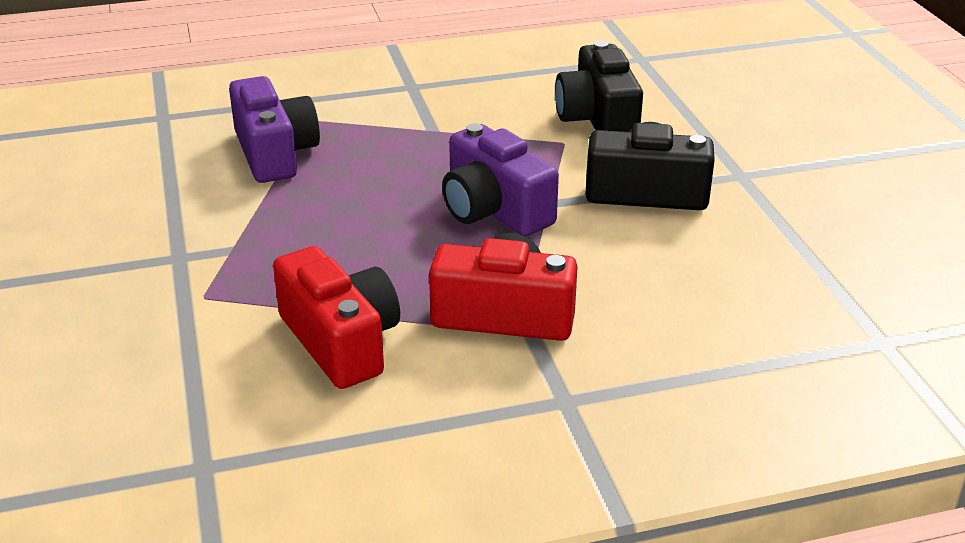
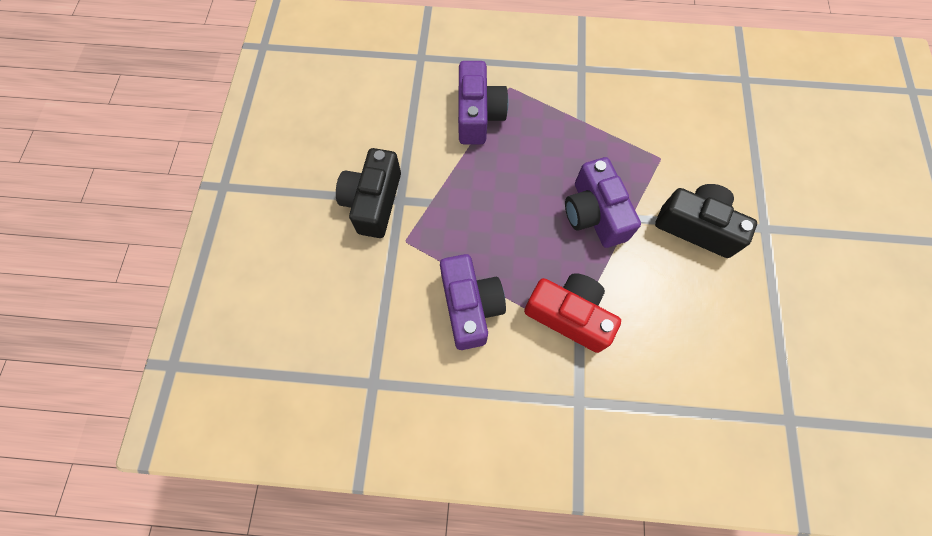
camera: 20 degrees right, 35 degrees up
red camera [273,246,400,389] -> purple camera [440,254,506,350]
black camera [555,41,643,132] -> black camera moved to [336,148,401,238]

